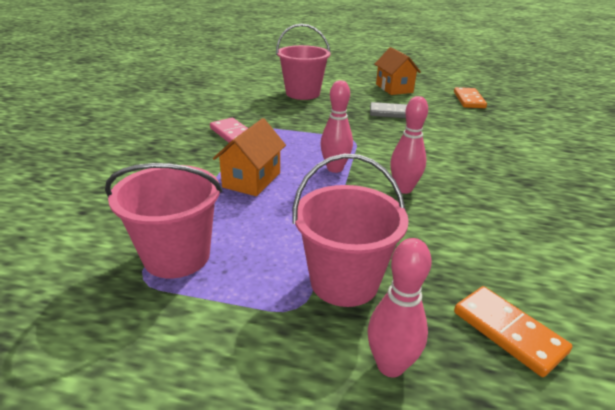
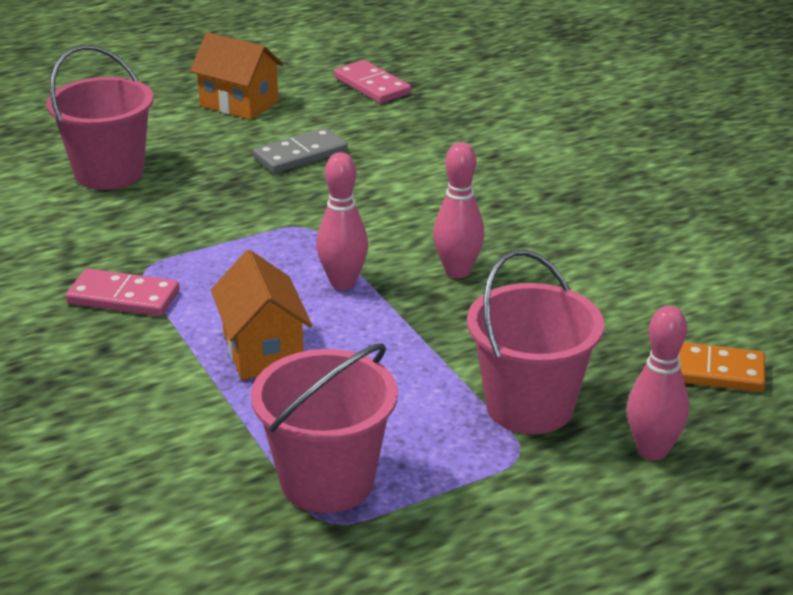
camera: 40 degrees left, 0 degrees up
orange domino [454,87,487,108] -> pink domino [334,60,411,103]

